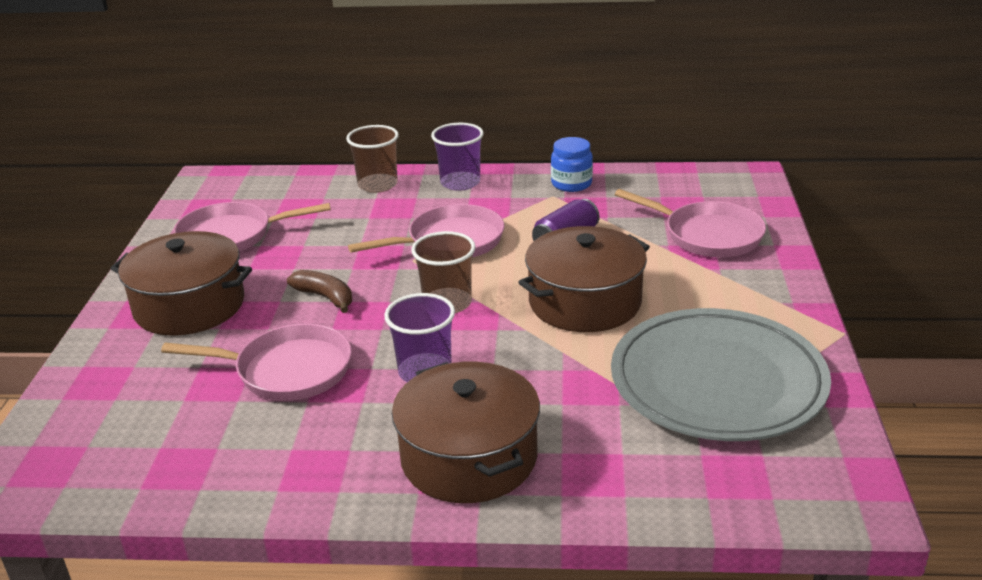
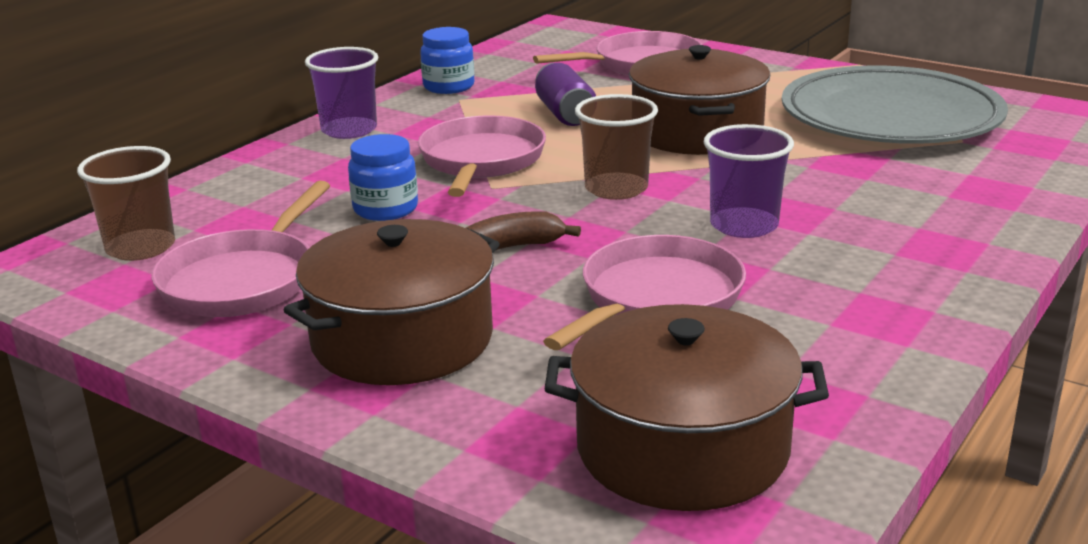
camera: 60 degrees left, 5 degrees down
brown cup [346,125,399,193] -> brown cup moved to [77,146,175,261]
brown pot [392,362,540,503] -> brown pot moved to [545,304,829,511]
none -> blue jar [348,134,418,221]

